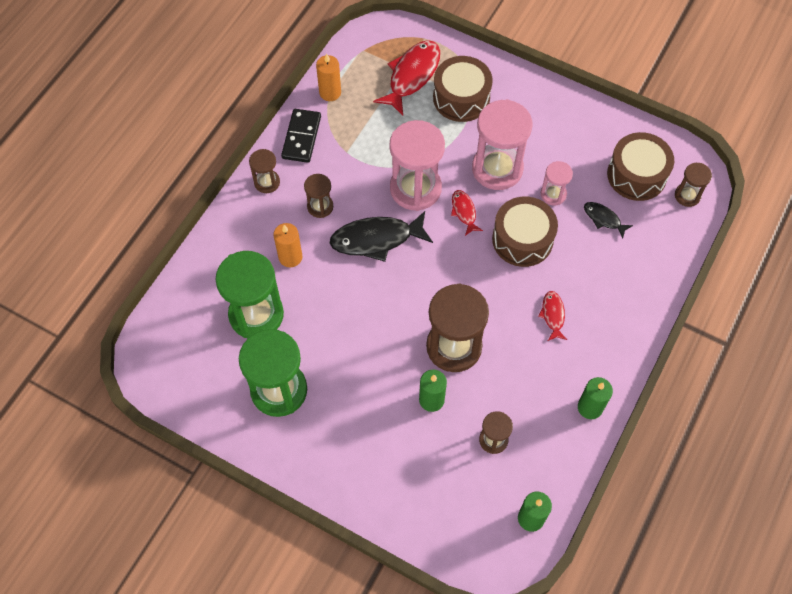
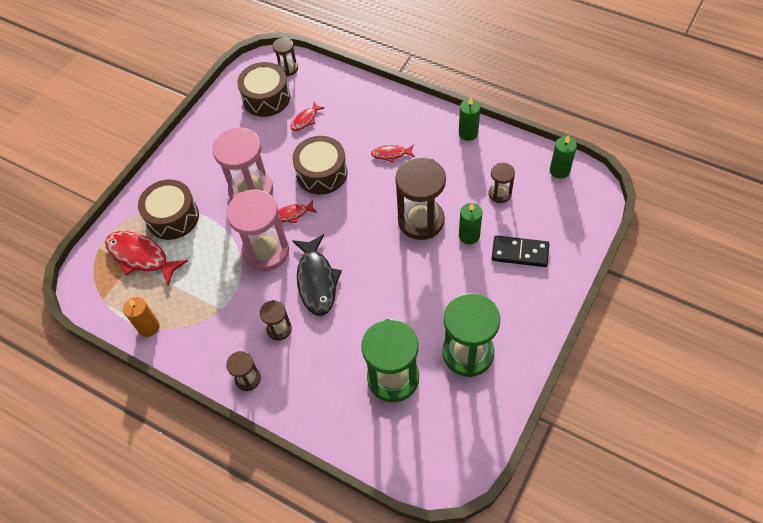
camera: 85 degrees left, 5 degrees down
orange candle [273,223,302,267] -> none
black domino [281,109,321,163] -> black domino moved to [492,235,549,267]
pink hourglass [541,161,573,205] -> none
black fish [584,202,633,238] -> red fish [291,102,325,131]

